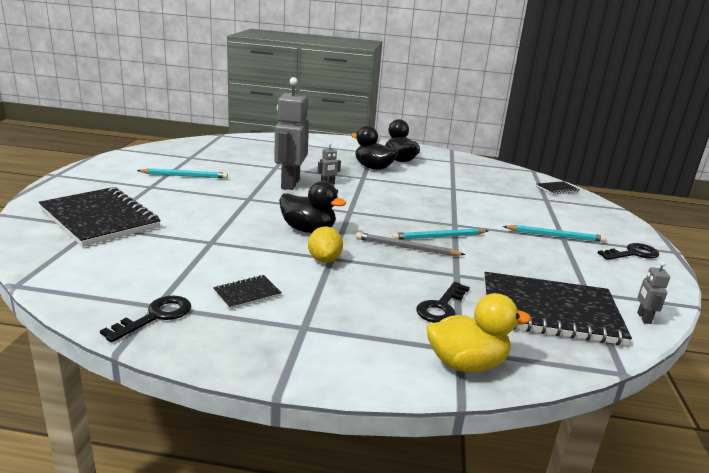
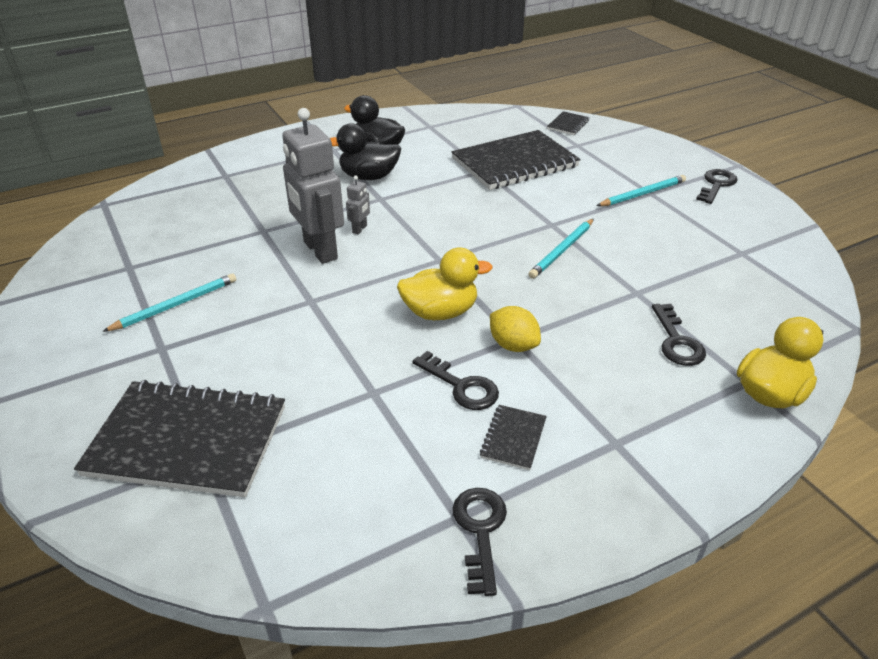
camera: 35 degrees left, 15 degrees up
black duck [279,181,346,233] -> yellow duck [397,247,493,320]
grey pencil [356,232,465,256] -> none
black notebook [484,272,632,346] -> black notebook moved to [452,130,581,190]
grey robot [637,262,670,324] -> none
none -> black key [412,351,499,410]

